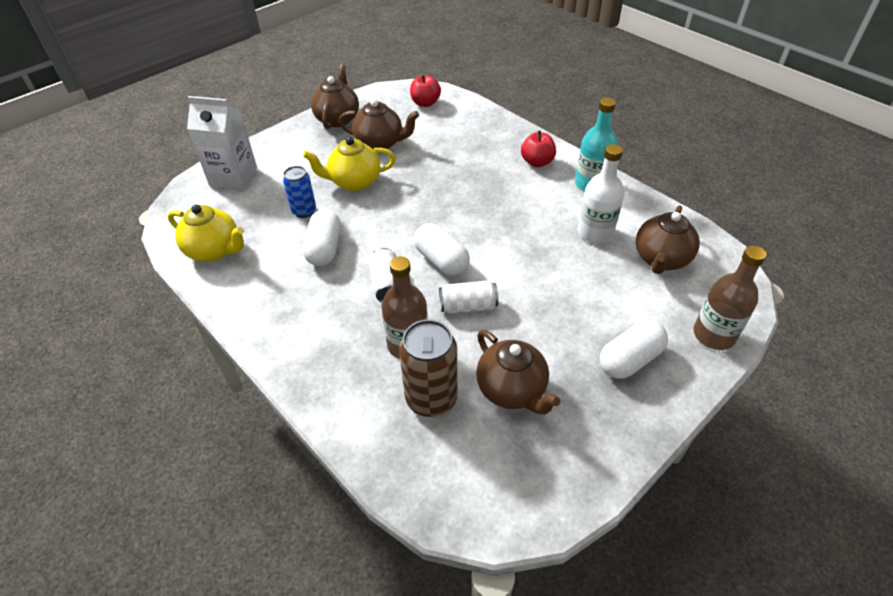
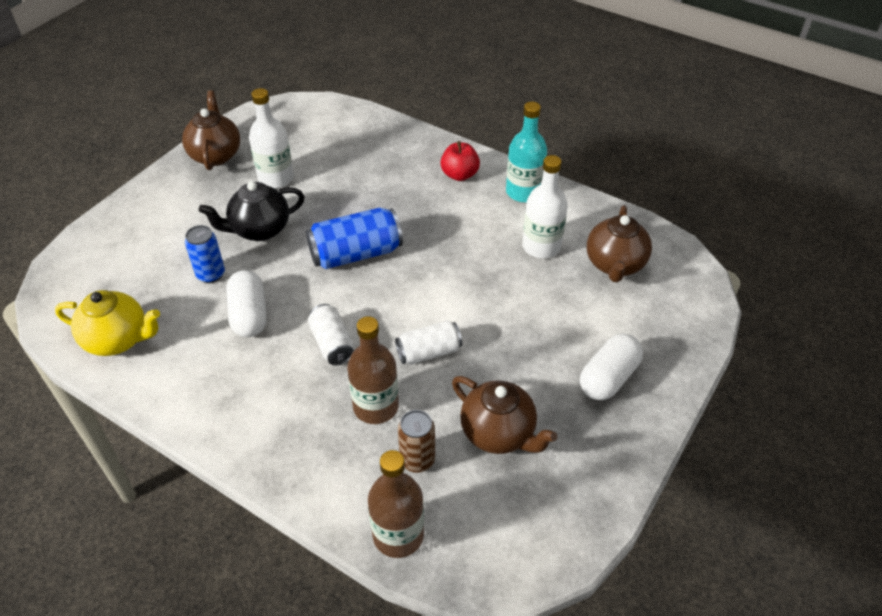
camera: 15 degrees left, 0 degrees up
white carton [187,96,257,190] -> none
yellow teapot [303,137,396,191] -> black teapot [199,181,305,241]
brown teapot [339,99,419,150] -> white bottle [249,88,294,188]
brown can [399,319,457,417] -> brown can [398,410,435,473], size x0.63
red apple [410,74,441,107] -> none
white capsule [414,223,470,276] -> none
brown bottle [694,246,766,350] -> brown bottle moved to [368,450,424,558]
none -> blue can [306,208,403,269]

